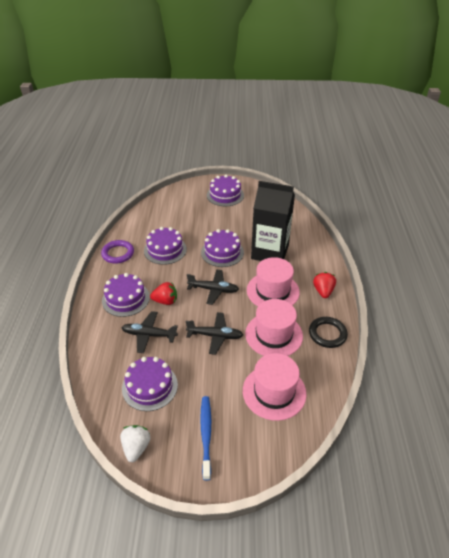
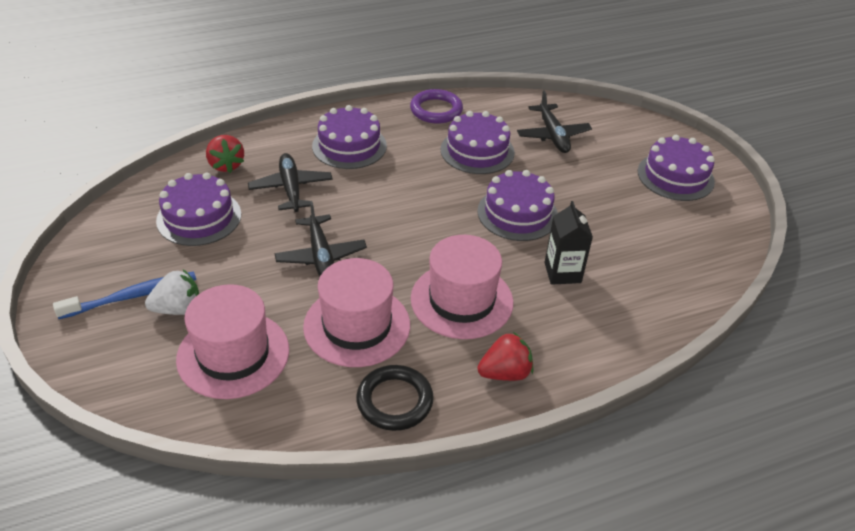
camera: 65 degrees right, 0 degrees up
white strawberry [120,425,150,462] -> white strawberry moved to [145,270,199,315]
red strawberry [150,282,177,305] -> red strawberry moved to [206,135,244,173]
black plane [187,269,239,305] -> black plane moved to [517,90,592,153]
black carton [251,181,295,261] -> black carton [545,201,593,285], size x0.49

